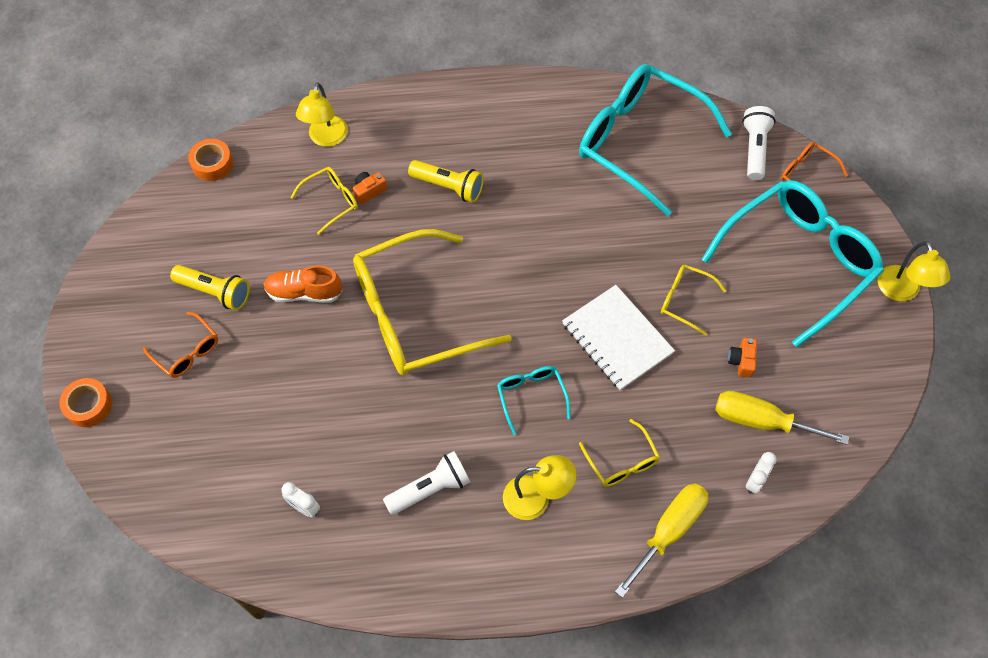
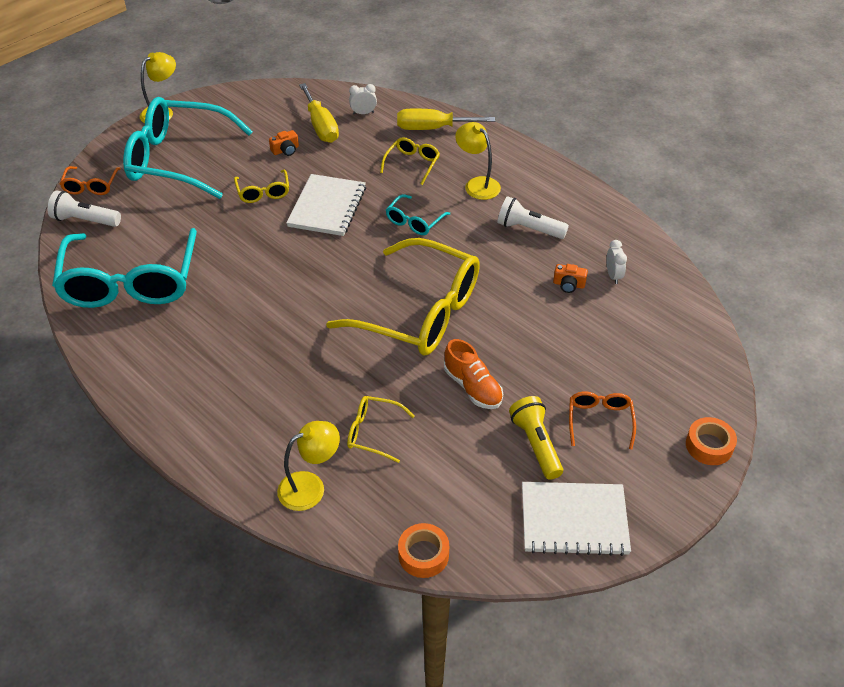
camera: 130 degrees left, 15 degrees down
orange camera [353,172,387,204] -> orange camera moved to [553,264,588,293]
yellow flashlight [408,160,484,203] -> none
white flashlight [742,106,776,180] -> white flashlight turned 45 degrees clockwise [48,190,121,227]
none -> white notebook [522,482,631,556]

